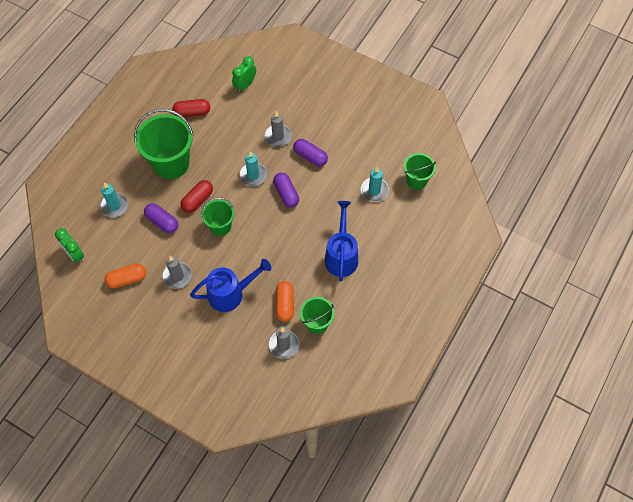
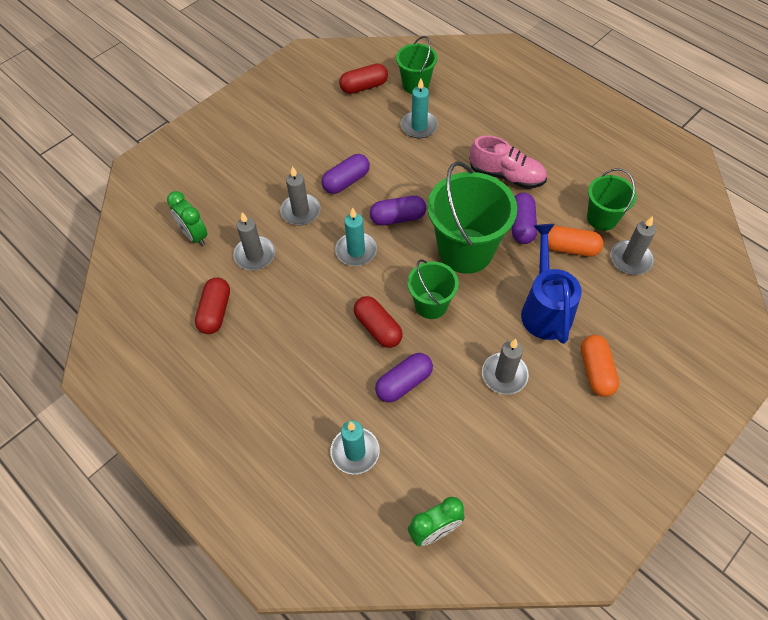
camera: 75 degrees left, 5 degrees down
orange capsule [105,264,146,288] -> orange capsule moved to [581,335,619,397]
green bucket [134,109,194,179] -> green bucket moved to [427,162,517,274]
blue watering can [324,201,358,281] -> pink shoe [470,136,547,189]
none -> grey candle [233,212,275,270]
none -> red capsule [339,63,388,94]
none -> purple capsule [512,193,537,244]

